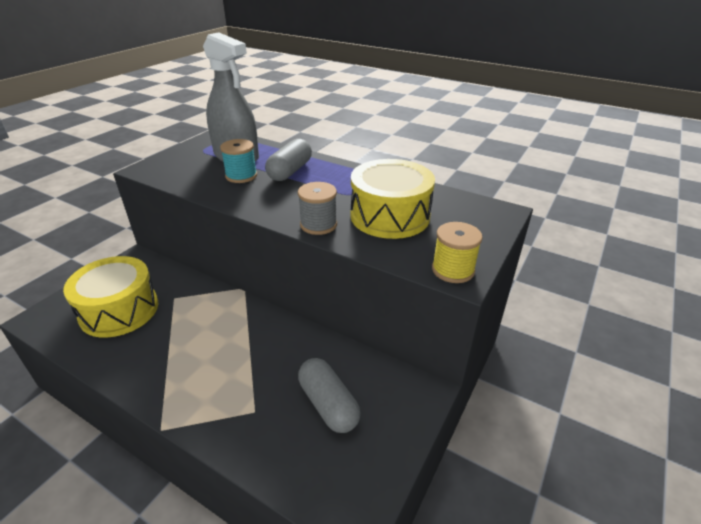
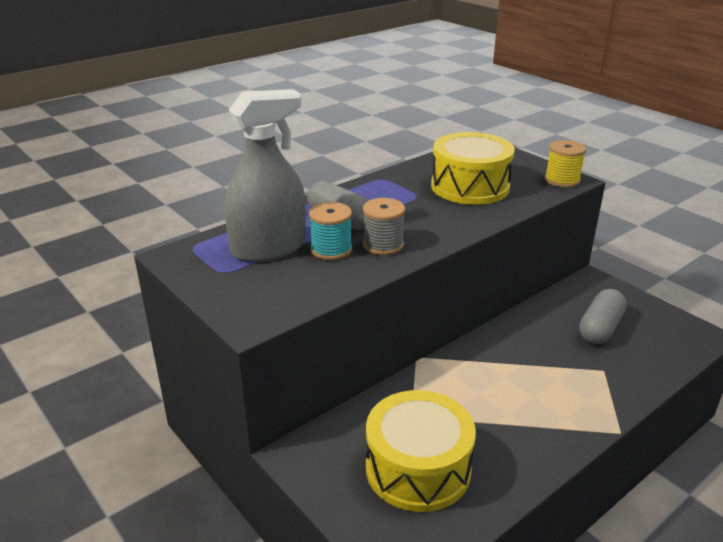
camera: 70 degrees left, 5 degrees down
grey spool [298,182,337,235] -> grey spool moved to [363,198,405,255]
grey capsule [298,358,361,433] -> grey capsule turned 45 degrees counterclockwise [579,289,627,344]

